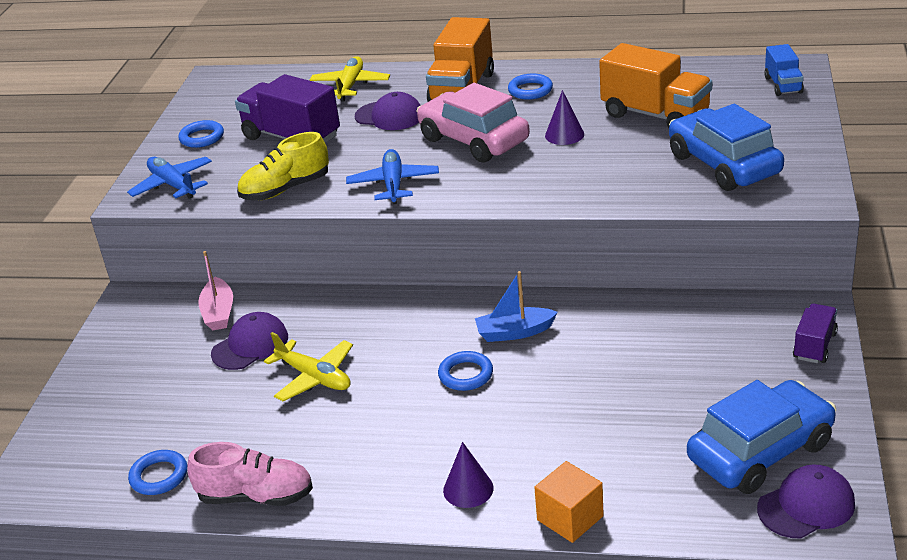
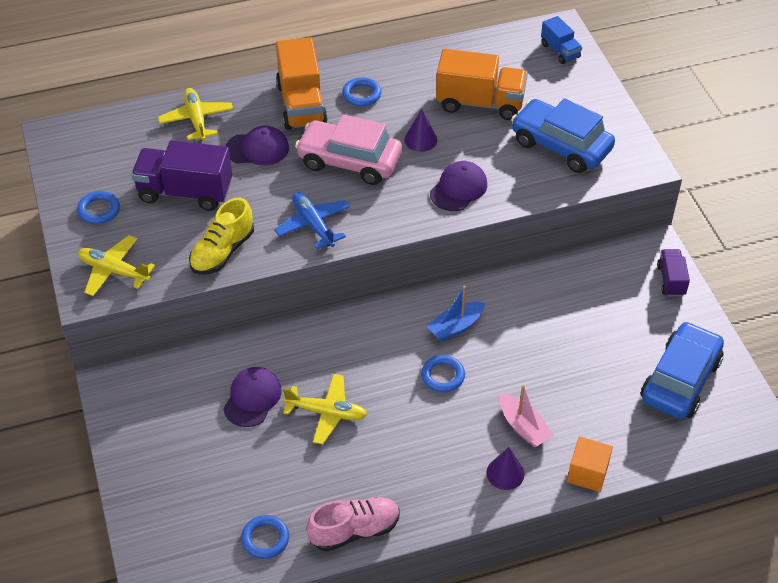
camera: 30 degrees left, 15 degrees up
blue plane [127,157,212,199] -> yellow plane [78,235,155,296]
pink boat [198,251,233,330] -> pink boat moved to [500,385,553,447]
purple cap [757,464,855,539] -> purple cap moved to [430,161,487,211]

